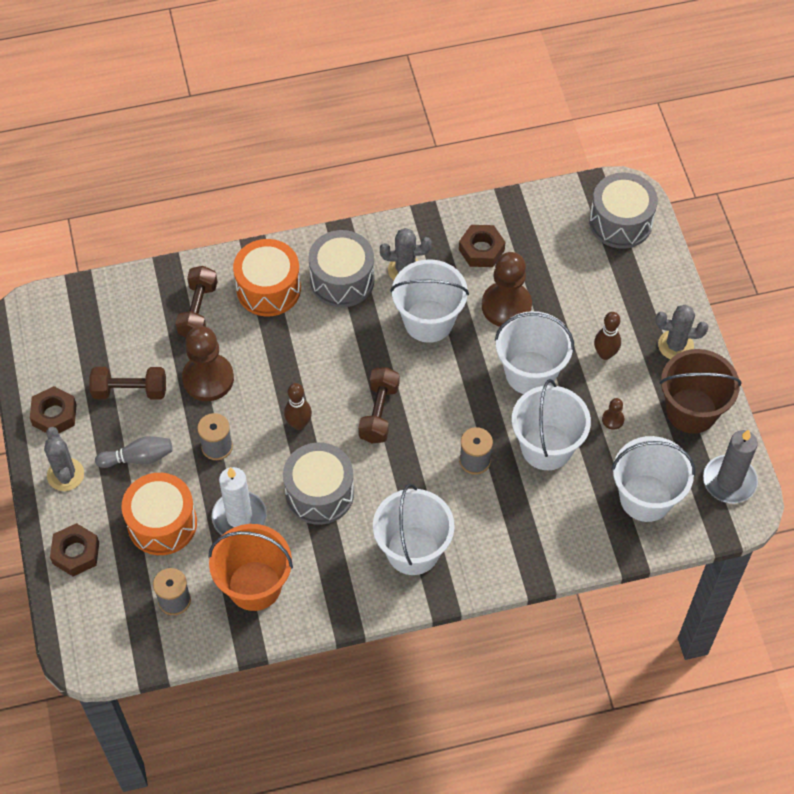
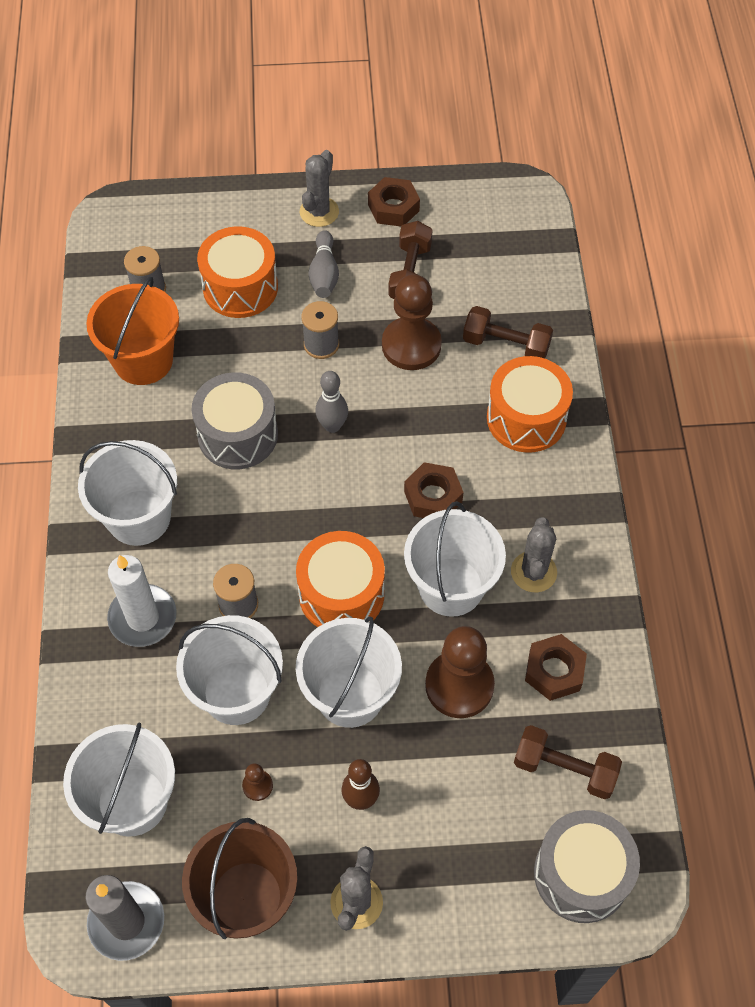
camera: 100 degrees right, 0 degrees up
grey cactus [44,427,84,491] -> grey cactus turned 60 degrees counterclockwise [300,150,339,227]
brown nut [50,523,99,576] -> brown nut moved to [404,462,464,518]
white candle [212,467,267,535] -> white candle moved to [107,555,177,647]
brown bowling pin [284,383,312,430] -> grey bowling pin [315,371,348,433]
grey drum [308,230,375,307] -> none
brown dumbbell [358,367,399,443] -> brown dumbbell moved to [514,725,622,799]
none -> orange drum [296,531,385,627]

